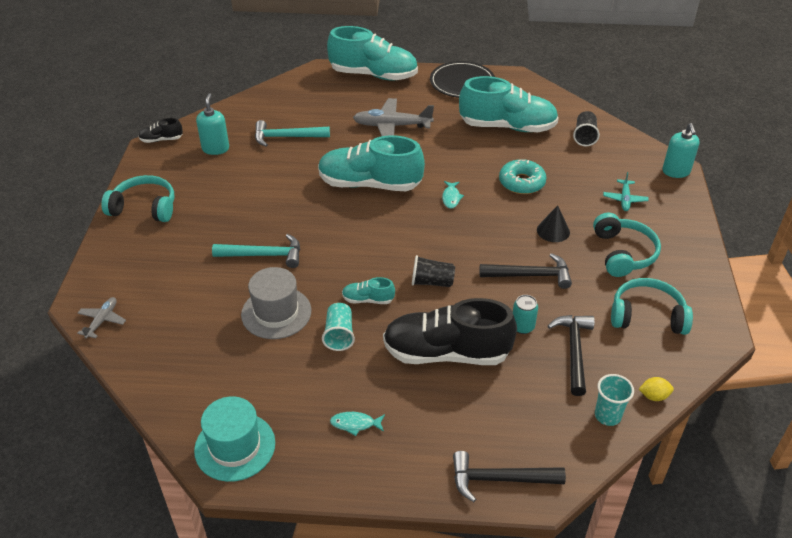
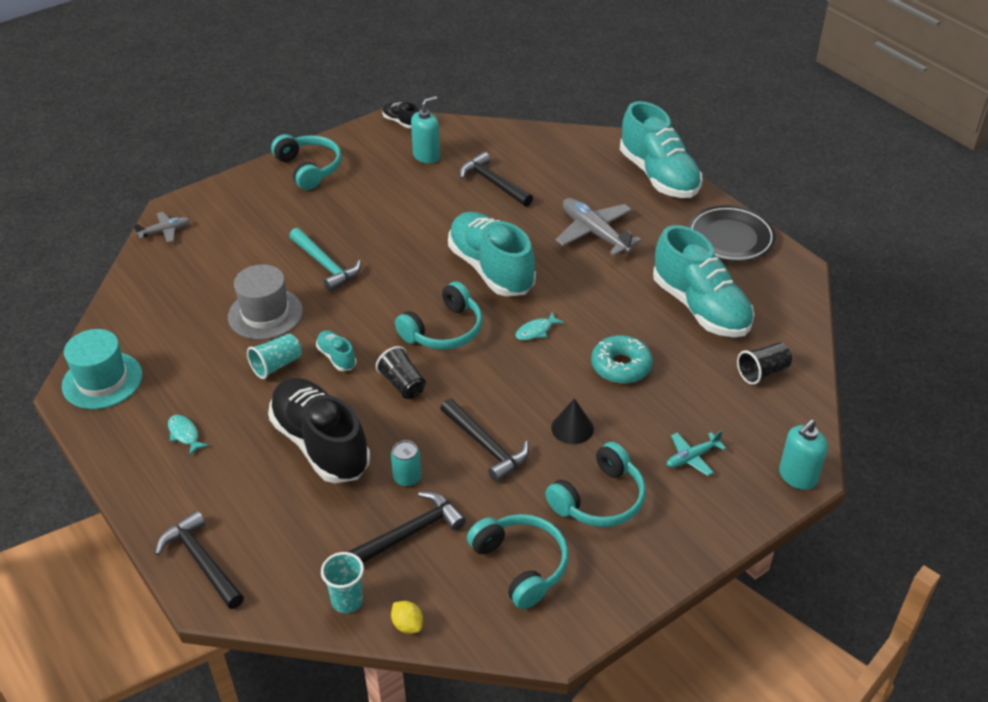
camera: 50 degrees right, 0 degrees up
turquoise hammer [255,120,330,147] -> black hammer [459,152,533,207]
none -> turquoise headphones [395,281,483,350]

